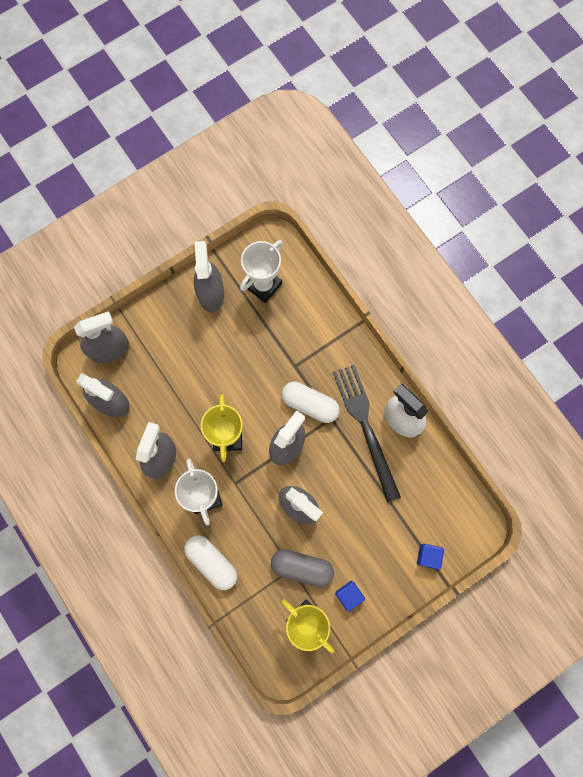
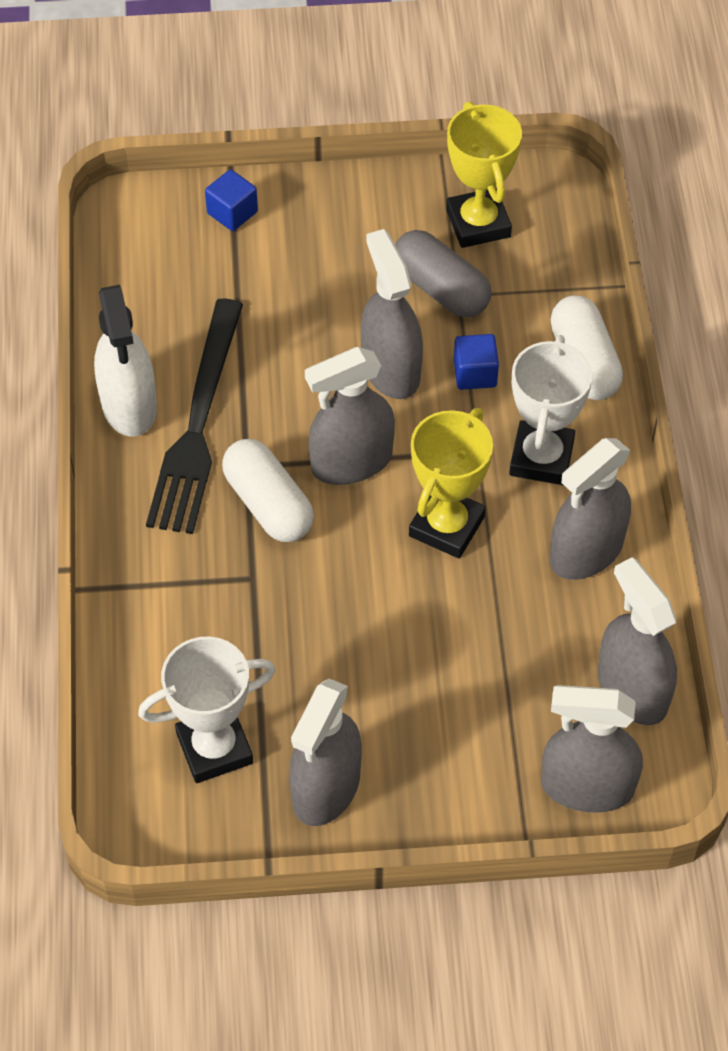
camera: 150 degrees left, 20 degrees down
blue cube [335,581,365,612] -> blue cube moved to [454,334,499,390]

